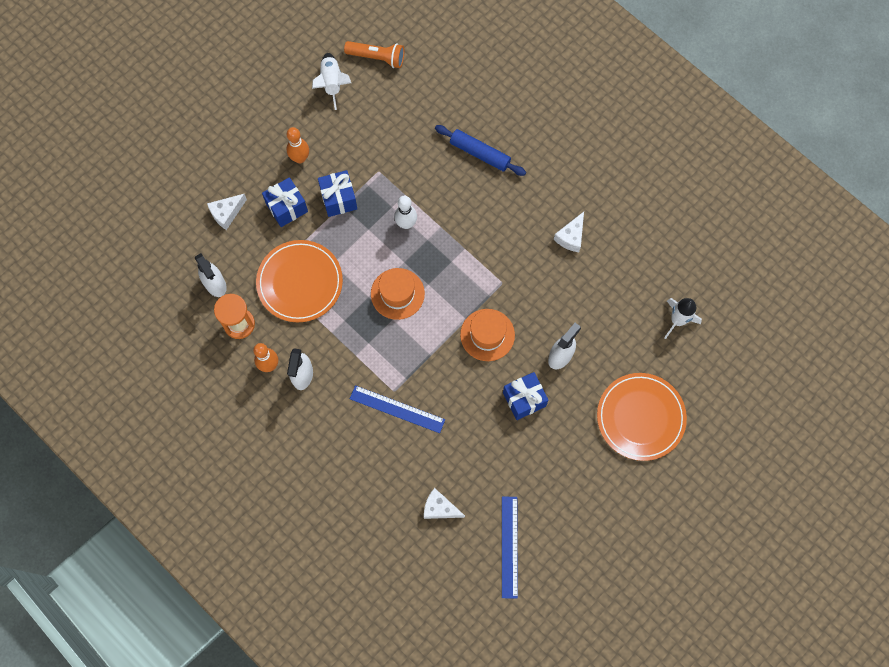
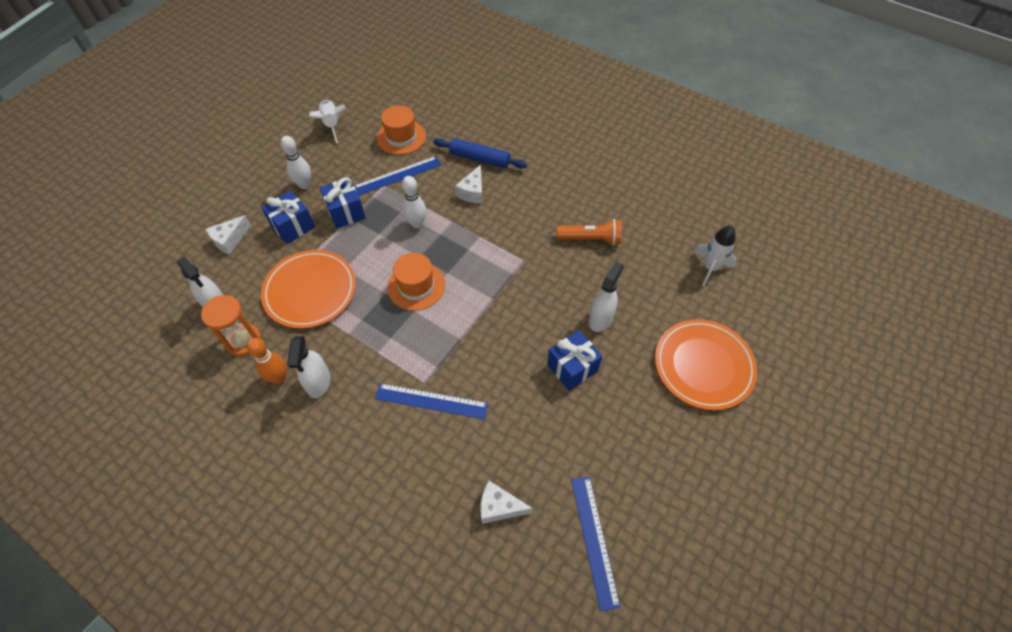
camera: 10 degrees left, 15 degrees down
orange bowling pin [286,127,309,163] -> white bowling pin [281,136,311,189]
orange flashlight [344,41,405,68] -> orange flashlight moved to [557,219,622,246]
orange hat [460,309,515,361] -> orange hat moved to [377,105,426,155]
white cheese [554,212,584,252] -> white cheese moved to [455,165,483,203]
none -> blue ruler [354,156,441,196]

